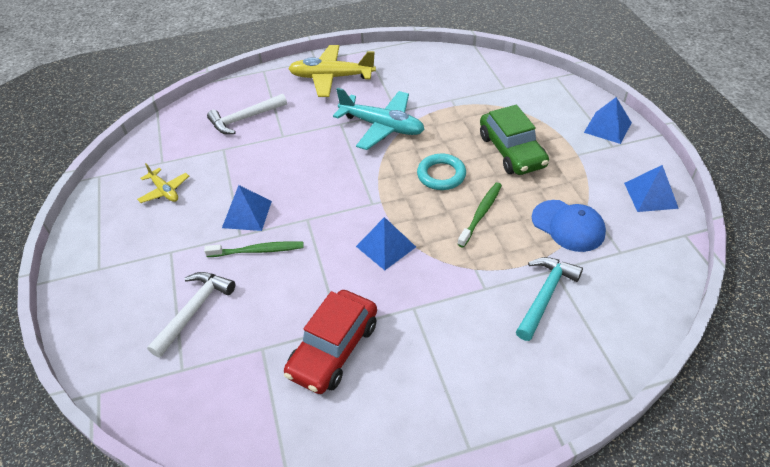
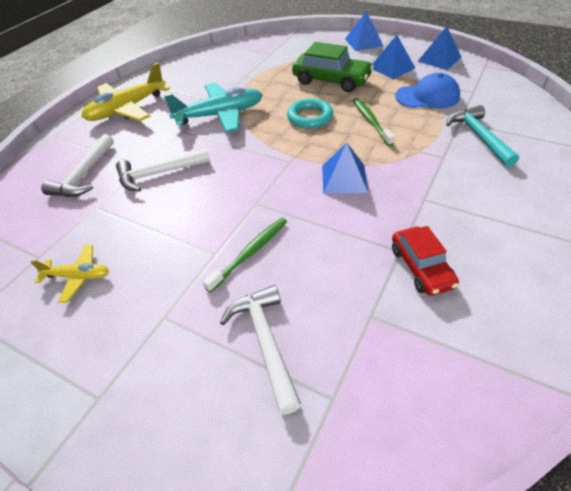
camera: 45 degrees left, 0 degrees up
blue pyramid [222,185,272,231] -> blue pyramid moved to [372,35,415,79]
red car [284,290,377,394] -> red car [392,226,459,296], size x0.66
none -> white hammer [116,148,210,192]

